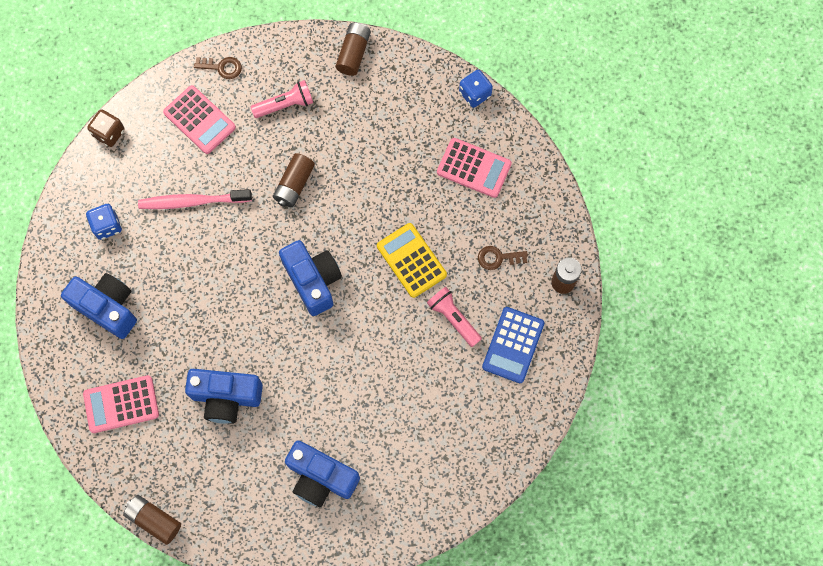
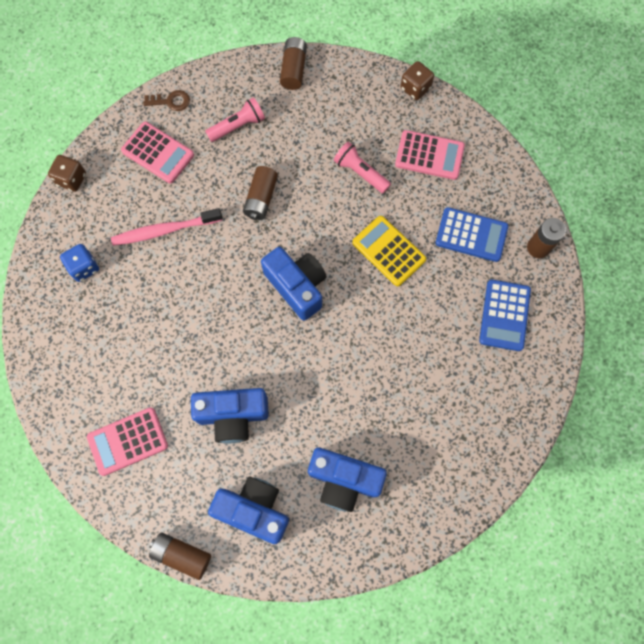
camera: 10 degrees left, 0 degrees up
blue camera [61,273,137,339] -> blue camera moved to [208,476,289,544]
pink flashlight [427,287,482,347] -> pink flashlight moved to [334,142,391,194]
blue dice [459,70,493,108] -> brown dice [400,61,434,100]
brown key [478,246,528,270] -> blue calculator [436,207,508,262]

